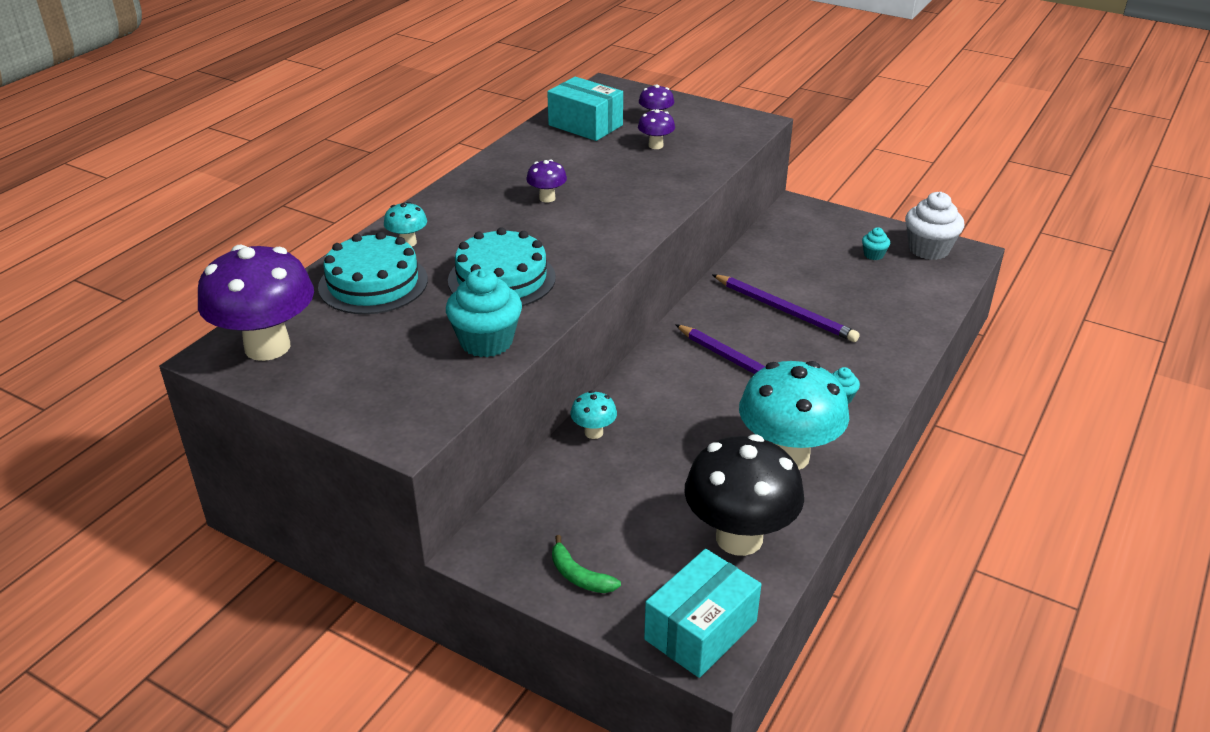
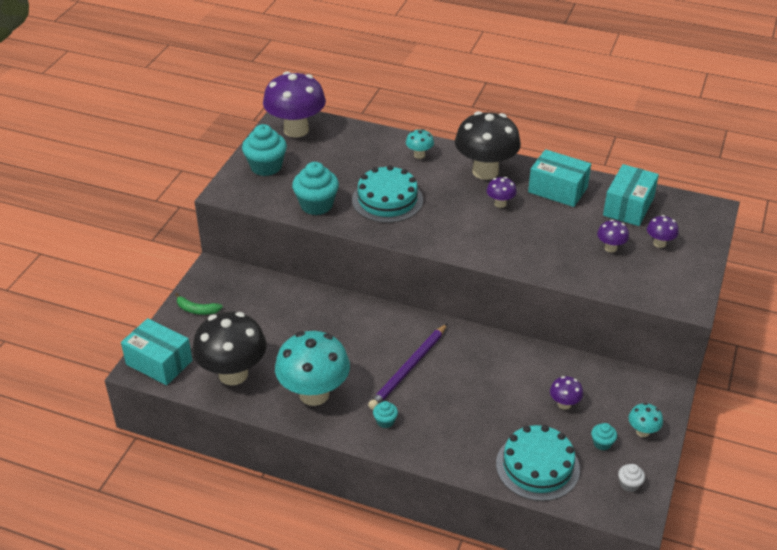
camera: 80 degrees right, 5 degrees up
turquoise cake [318,232,428,314] -> turquoise cake moved to [496,425,580,501]
green banana [552,535,621,593] -> green banana turned 105 degrees counterclockwise [175,293,223,315]
turquoise mushroom [571,390,617,439] -> turquoise mushroom moved to [629,403,663,437]
purple pencil [712,274,860,342] -> none
white cupcake [905,192,964,260] -> white cupcake [618,464,645,492], size x0.49
none -> turquoise cupcake [242,124,287,176]
none -> black mushroom [455,111,521,180]
none -> turquoise box [528,149,591,207]
none -> purple mushroom [550,376,583,410]

